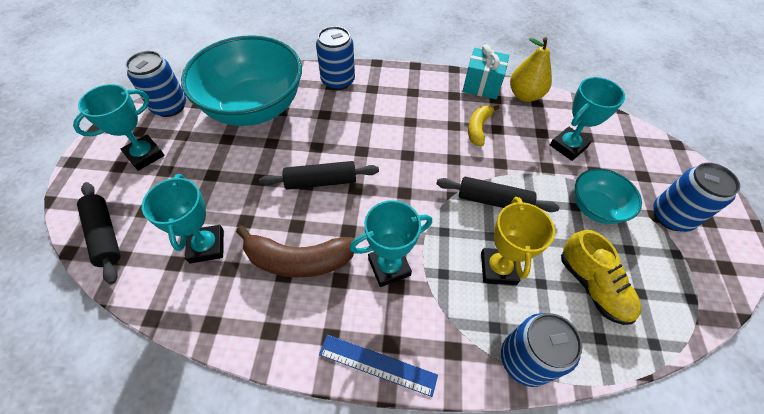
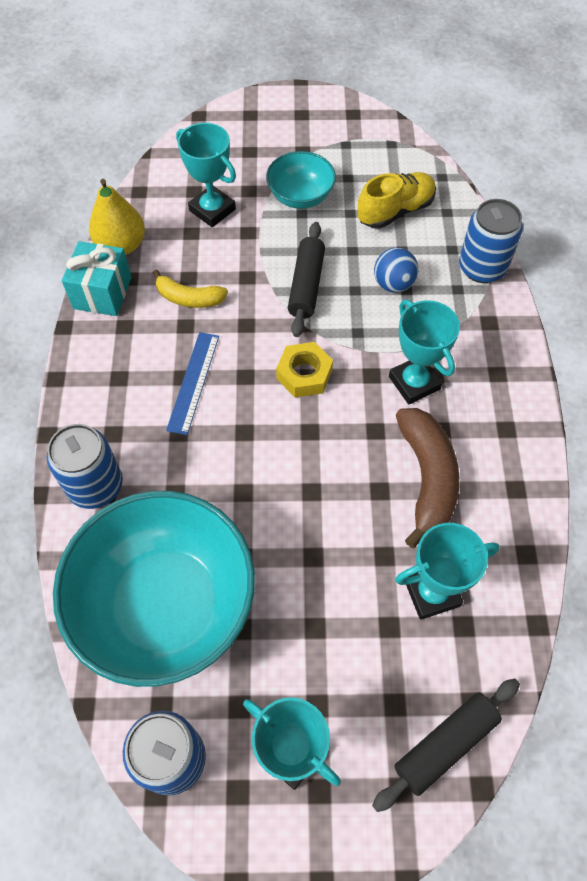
camera: 95 degrees left, 5 degrees up
black rolling pin [259,161,379,190] -> none
blue ruler [319,335,438,397] -> blue ruler moved to [166,332,219,435]
yellow trophy [481,197,555,285] -> blue ball [374,248,418,292]
blue can [653,163,740,232] -> none
none -> yellow nut [276,342,333,397]

